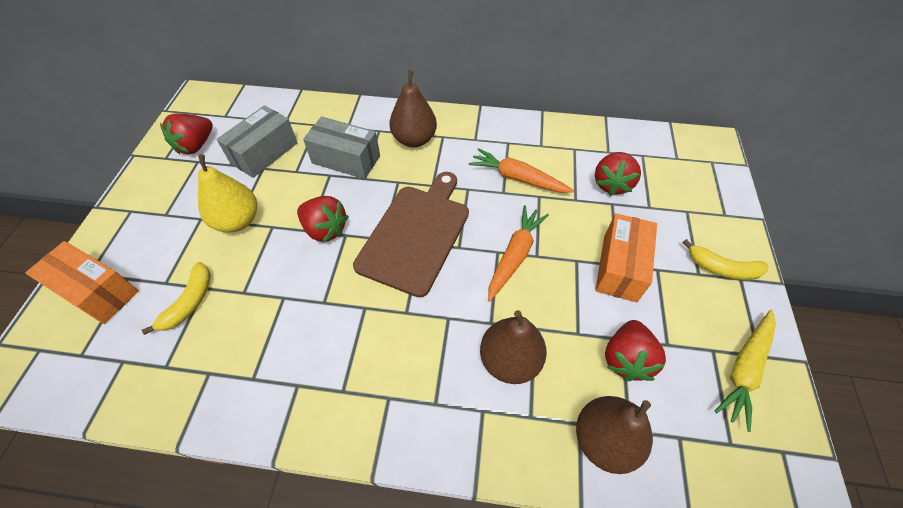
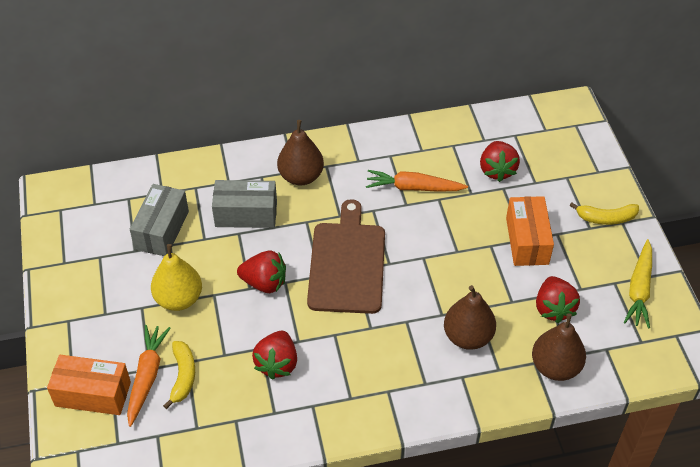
camera: 20 degrees left, 5 degrees down
red strawberry [160,113,213,154] -> red strawberry moved to [252,331,297,380]
orange carrot [488,205,549,301] -> orange carrot moved to [127,325,171,427]

